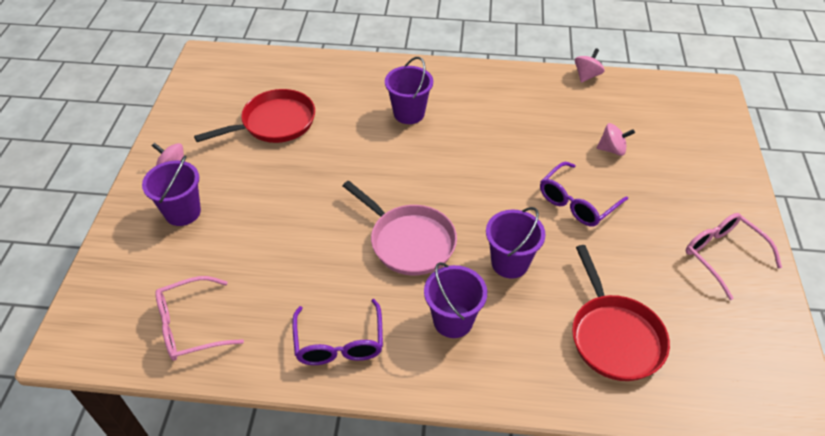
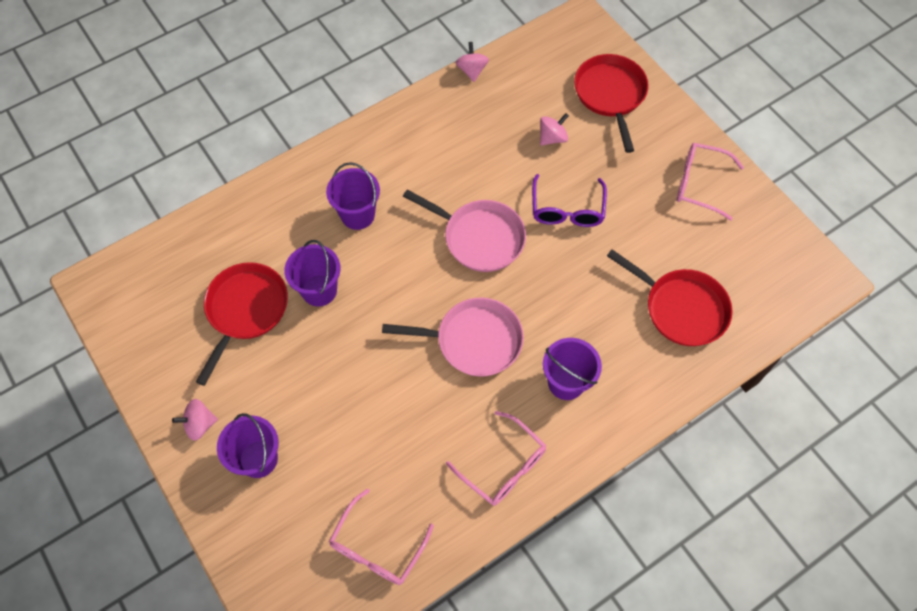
camera: 40 degrees left, 15 degrees up
purple glasses [292,299,383,365] -> pink glasses [446,411,546,506]
purple bucket [486,207,545,279] -> purple bucket moved to [284,240,341,306]
none -> pink pan [403,190,526,272]
none -> red pan [574,54,649,153]

